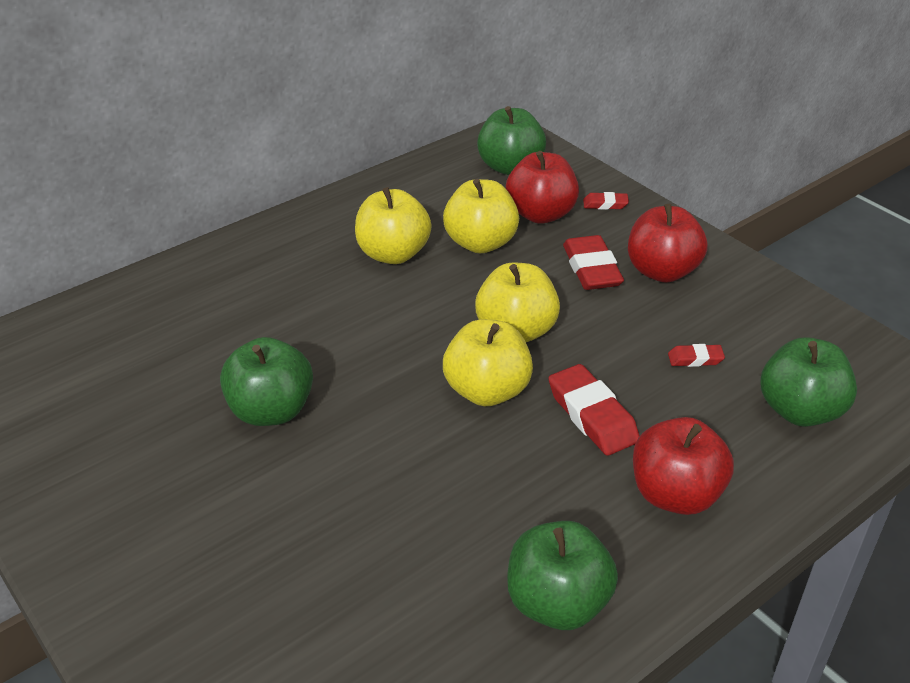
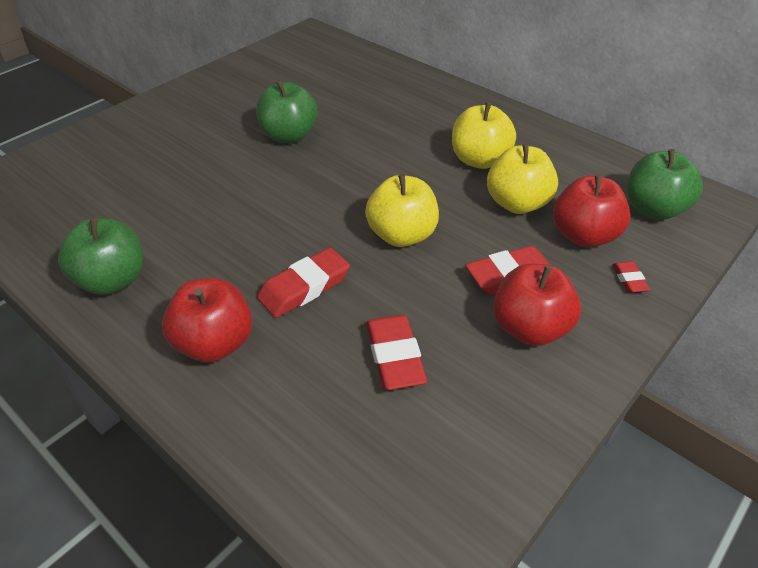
camera: 80 degrees right, 5 degrees up
yellow apple [443,319,533,406] -> none
red eraser [668,344,725,367] -> red eraser [366,315,427,390], size x1.91
green apple [761,337,857,427] -> none

